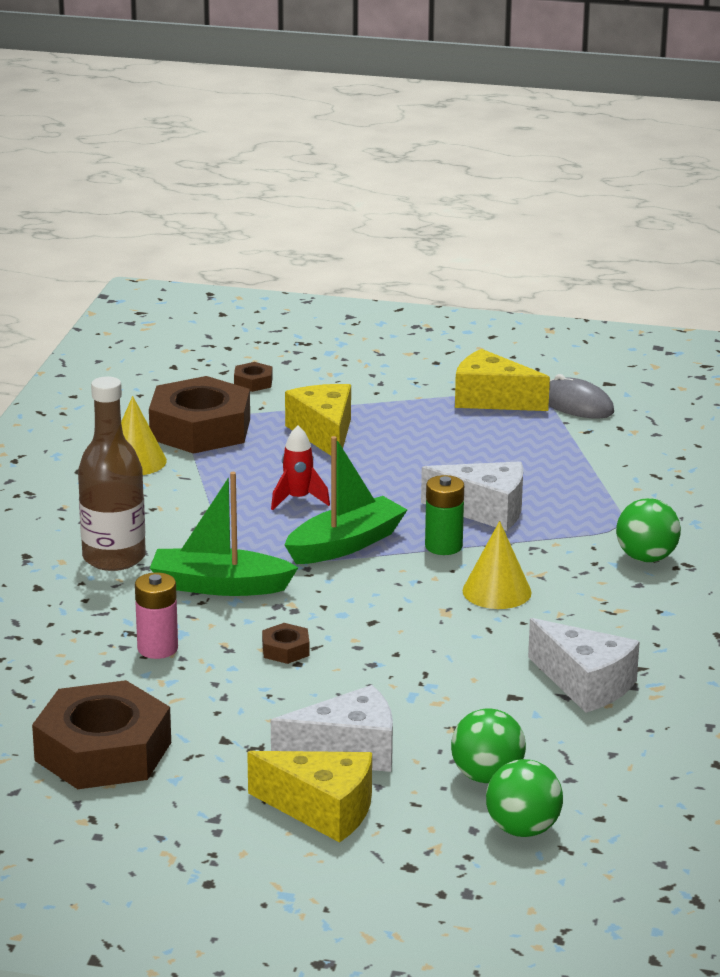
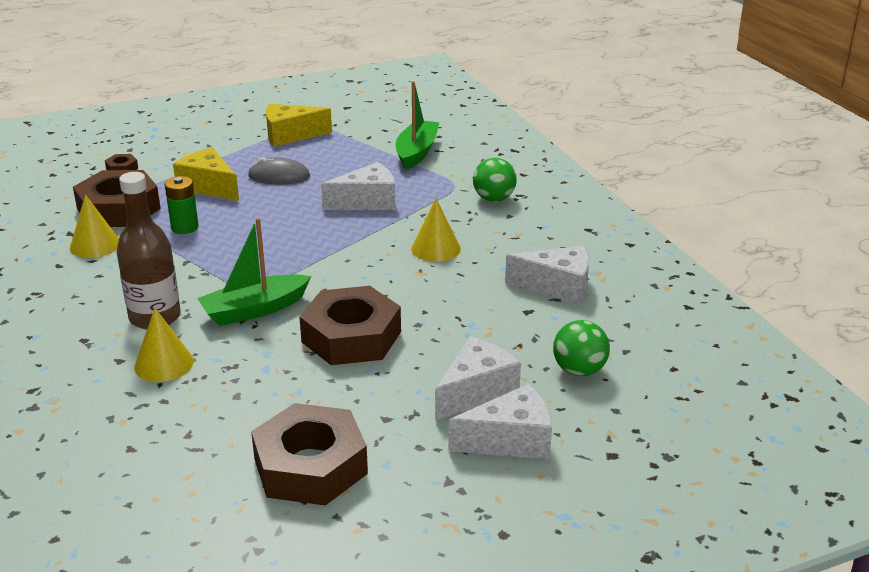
camera: 35 degrees left, 5 degrees up
pink battery [135,573,178,659] -> none
yellow cheese [247,751,372,843] -> white cheese [448,384,552,459]
brown nut [262,623,310,664] -> brown nut [299,286,401,365], size x2.45
red rocket [271,425,330,510] -> none
green boat [285,436,407,564] -> green boat moved to [396,81,439,170]
green battery [425,475,464,555] -> green battery moved to [165,176,199,234]
green ball [486,759,563,837] -> none
grey mouse [549,374,614,419] -> grey mouse moved to [248,158,310,184]
none -> yellow cone [134,308,194,382]

